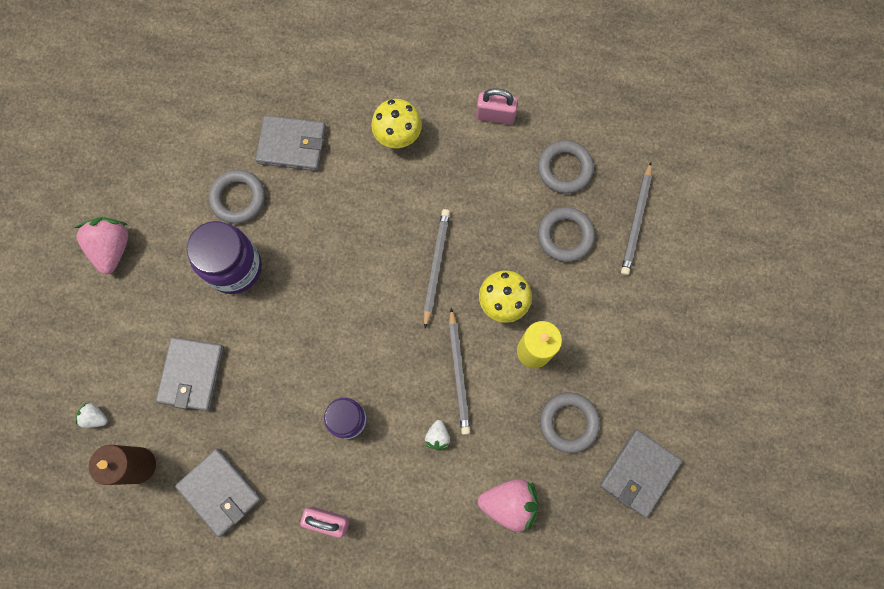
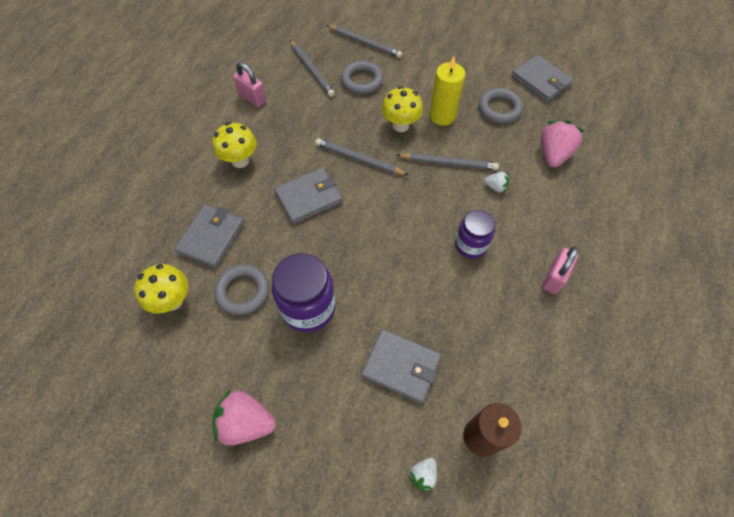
camera: 75 degrees left, 15 degrees down
grey wallet [175,449,262,537] -> grey wallet moved to [274,168,342,224]
pink padlock [476,88,518,125] -> pink padlock turned 75 degrees counterclockwise [233,62,267,107]
grey ring [538,140,594,194] -> grey pencil [290,40,335,97]
none -> yellow mushroom [134,264,188,313]

